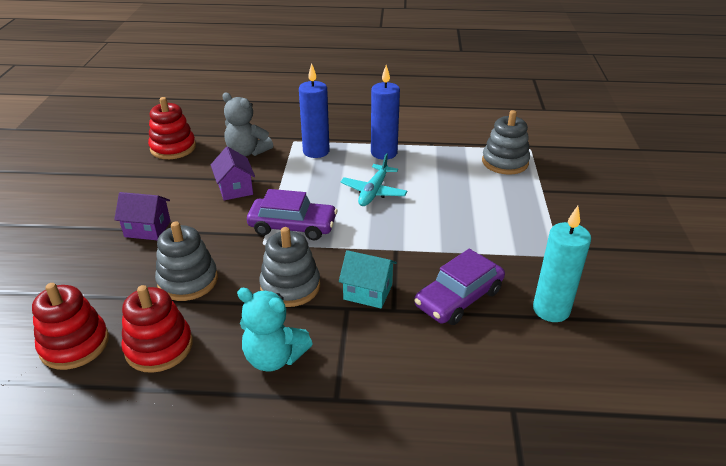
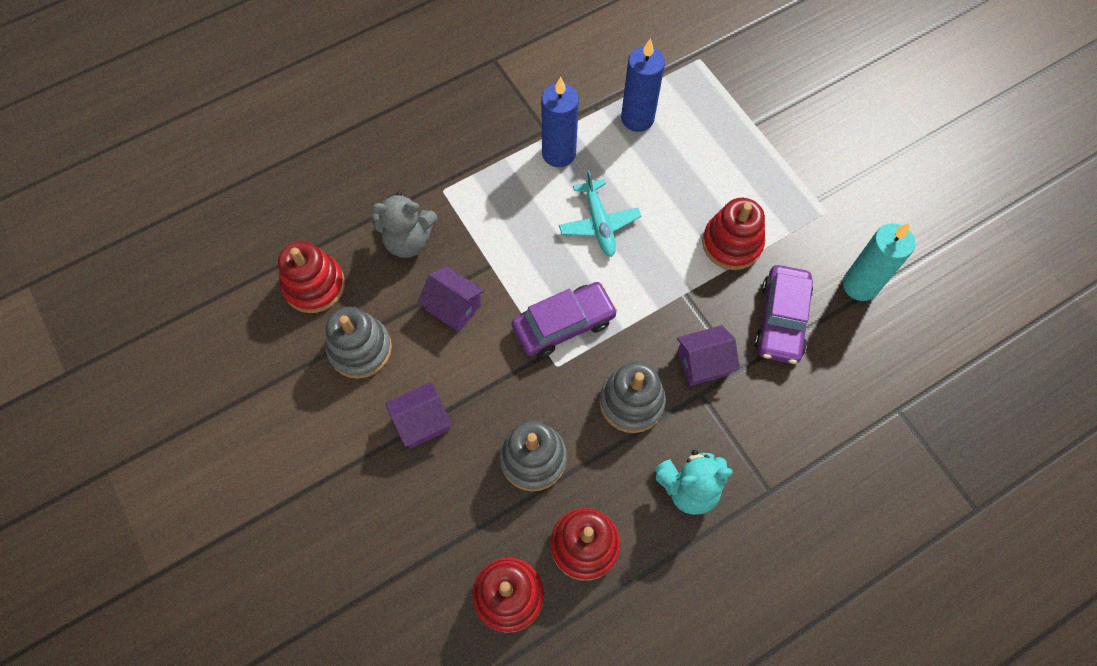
camera: 35 degrees left, 30 degrees up
blue candle [299,63,330,158] -> blue candle moved to [621,38,665,132]
turquoise house [339,250,397,309] -> purple house [677,325,740,386]
grey stacking toy [482,110,530,175] -> grey stacking toy moved to [326,307,392,379]
none -> red stacking toy [702,198,765,270]

